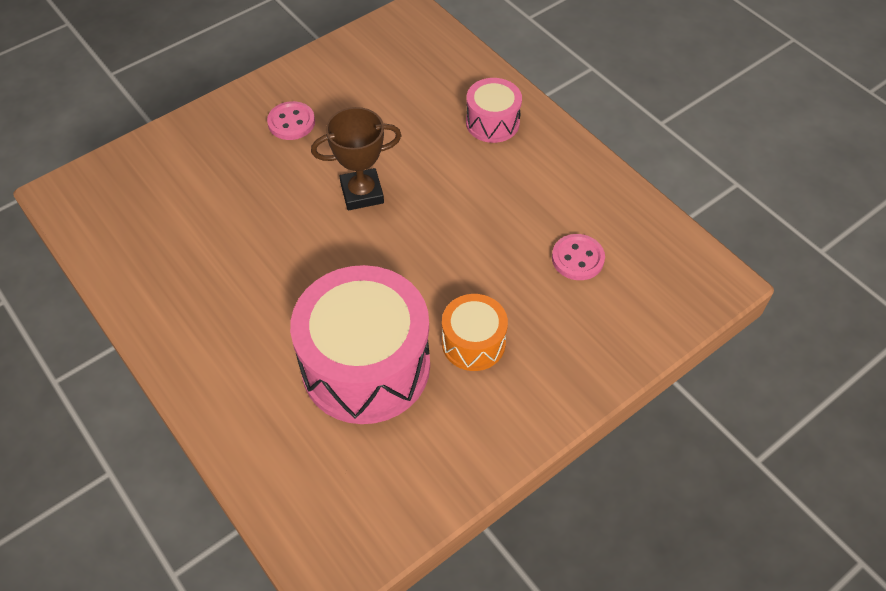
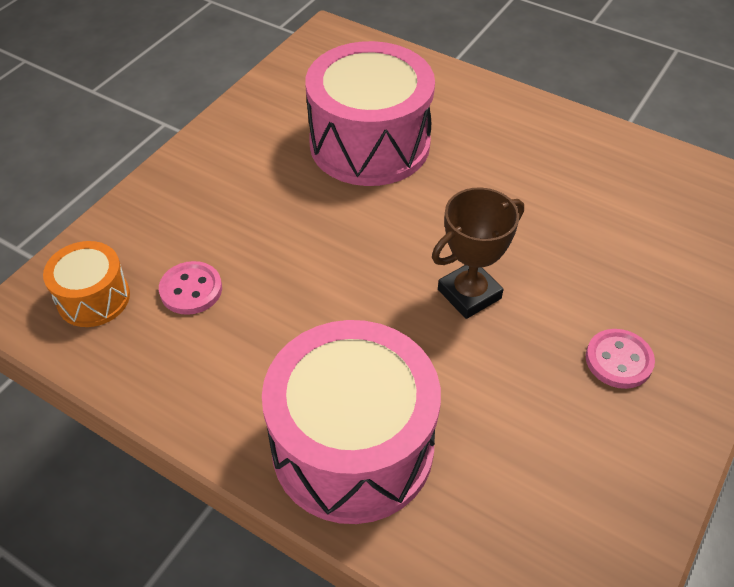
camera: 160 degrees right, 5 degrees down
orange drum [442,294,508,371] -> orange drum moved to [43,241,130,327]
pink drum [466,78,522,143] -> pink drum [262,320,441,524], size x1.98

